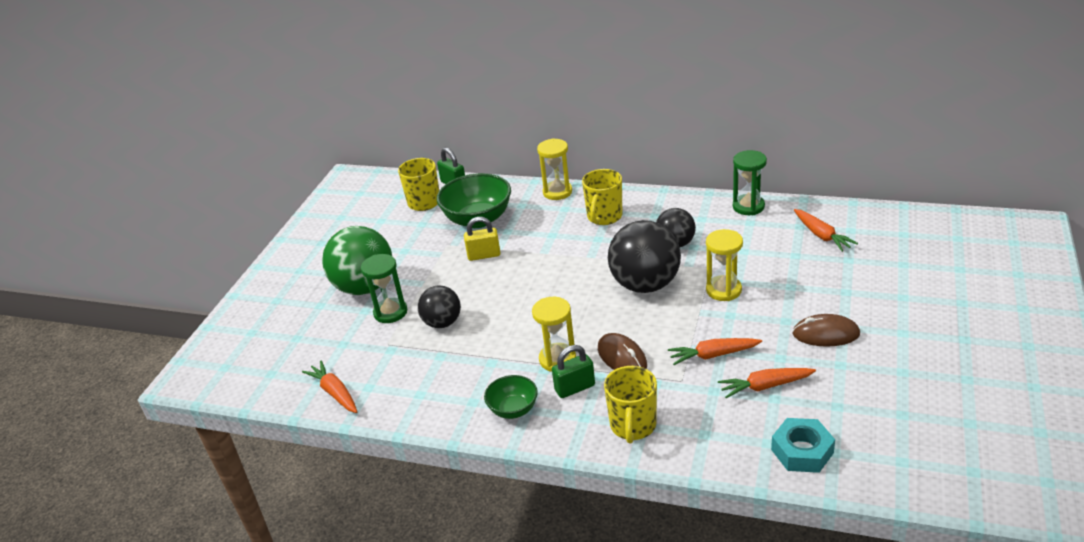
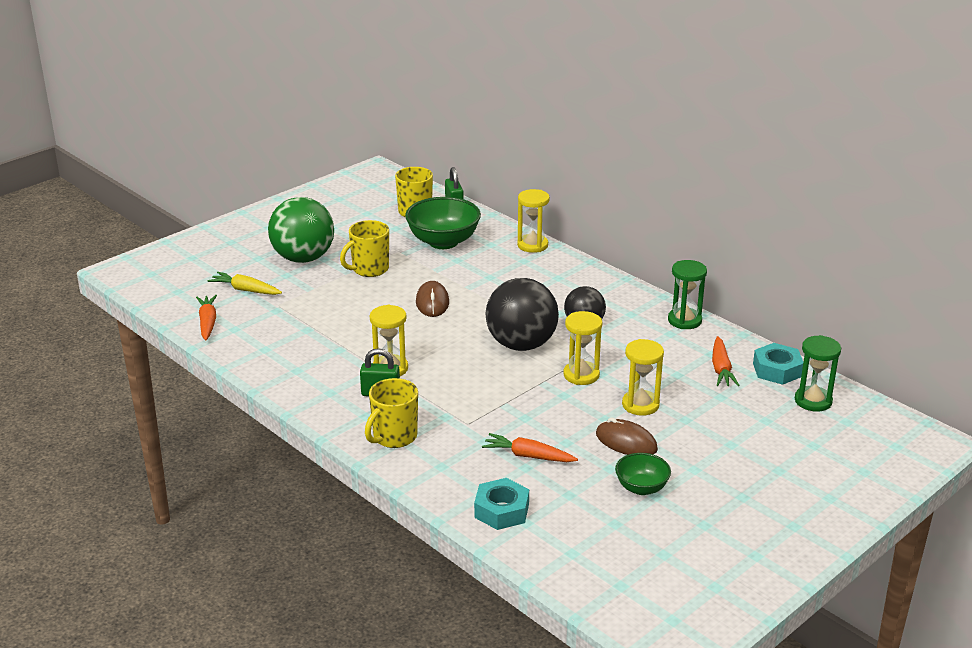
camera: 25 degrees right, 5 degrees down
green hourglass [361,254,407,323] -> green hourglass moved to [795,335,841,412]
black ball [418,285,461,328] -> none
yellow padlock [464,217,501,261] -> none
green bowl [484,375,538,419] -> green bowl moved to [615,453,671,495]
yellow mug [582,169,622,225] -> yellow mug moved to [340,220,389,277]
brown mouse [598,333,647,370] -> brown mouse moved to [416,281,449,317]
orange carrot [668,338,762,365] -> none
none -> yellow carrot [207,272,282,295]
none -> yellow hourglass [622,339,664,416]
none -> turquoise nut [753,343,803,385]

